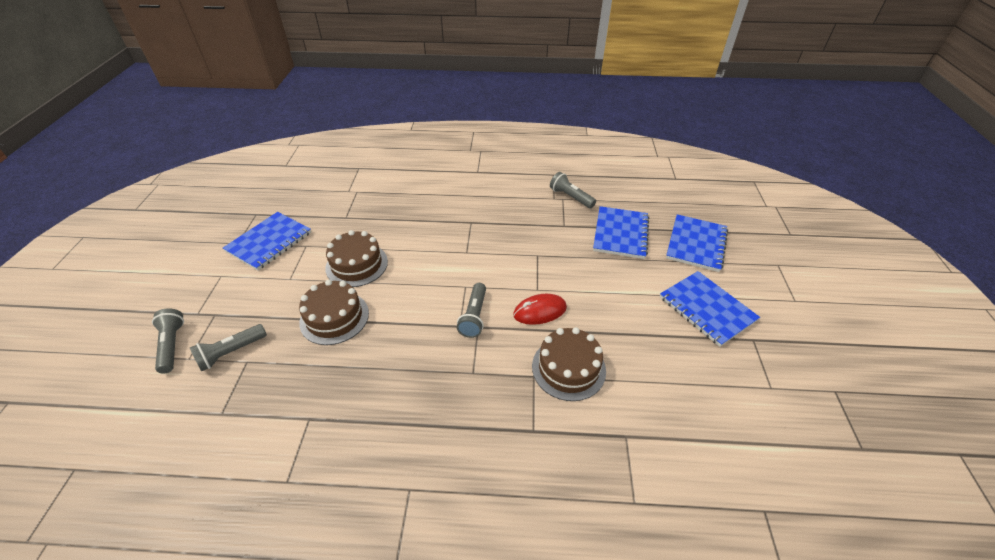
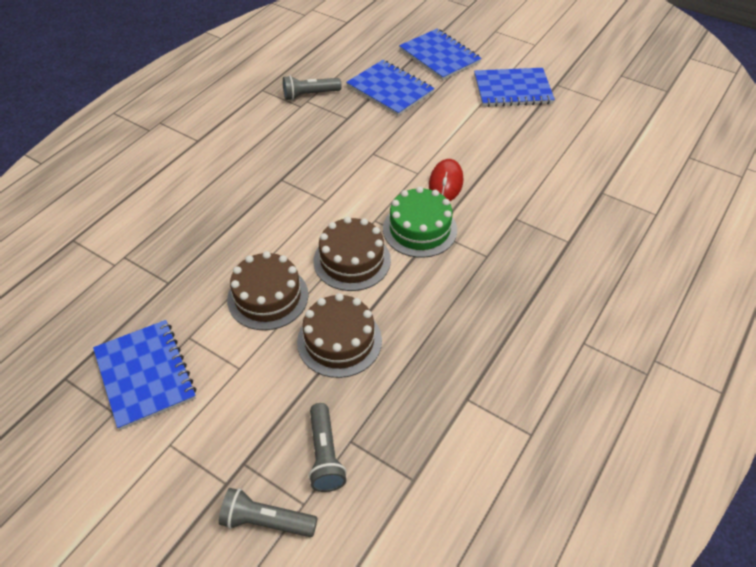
camera: 60 degrees left, 5 degrees up
grey flashlight [457,283,486,338] -> green cake [383,186,457,258]
brown cake [532,327,606,401] -> brown cake moved to [313,217,391,291]

